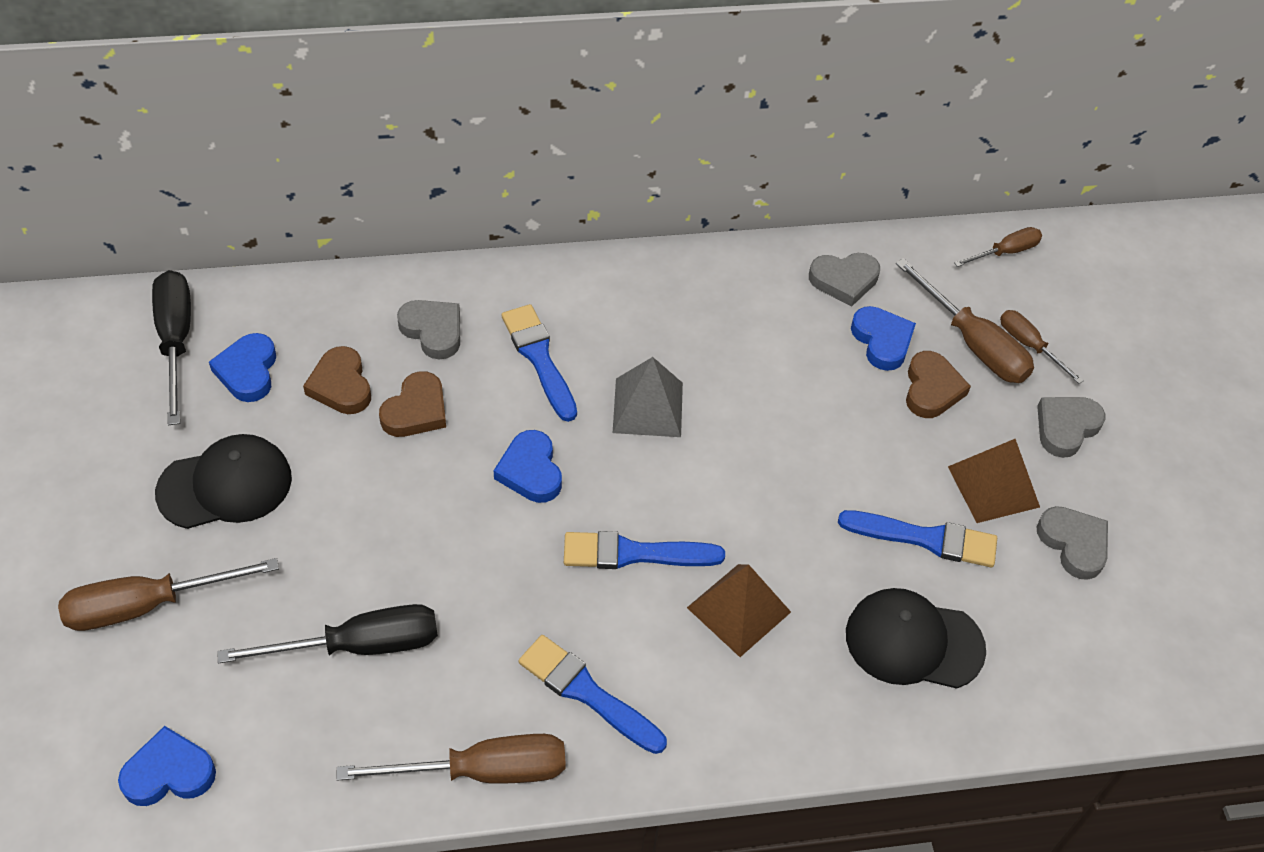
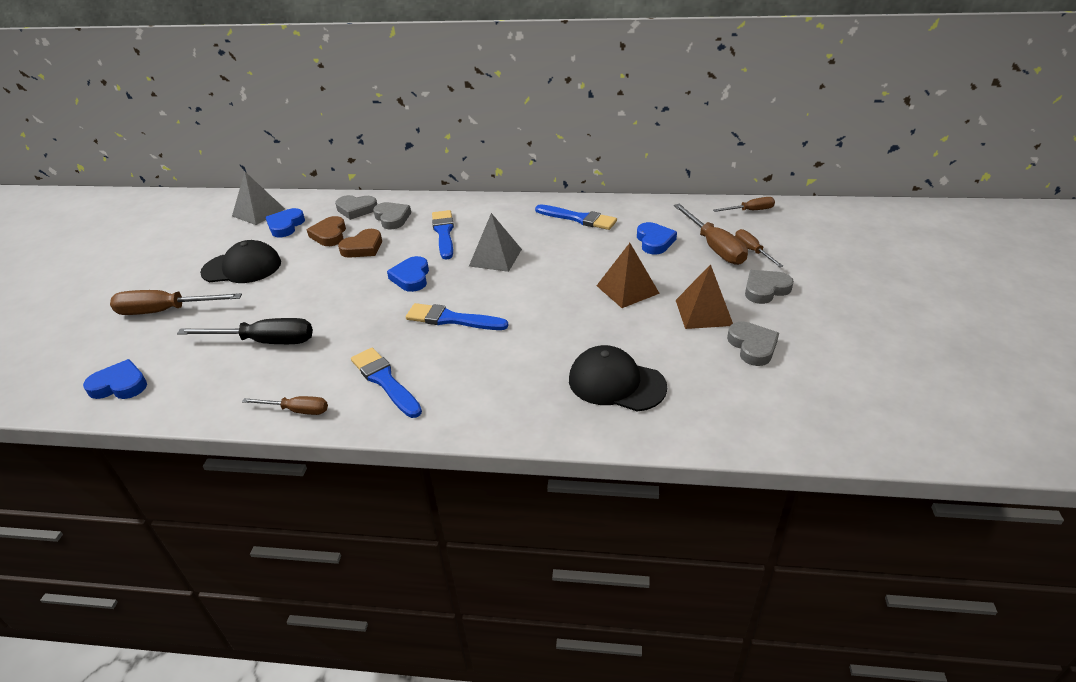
camera: 20 degrees right, 15 degrees down
black screwdriver [152,270,191,425] -> grey pyramid [232,172,285,225]
brown screwdriver [337,734,566,784] -> brown screwdriver [242,396,328,415], size x0.58
brown pyramid [687,564,791,657] -> brown pyramid moved to [596,243,660,308]
grey heart [809,253,880,306] -> grey heart moved to [335,195,377,220]
blue brush [838,510,997,567] -> blue brush moved to [535,204,617,230]
brown heart [906,351,971,418] -> none

